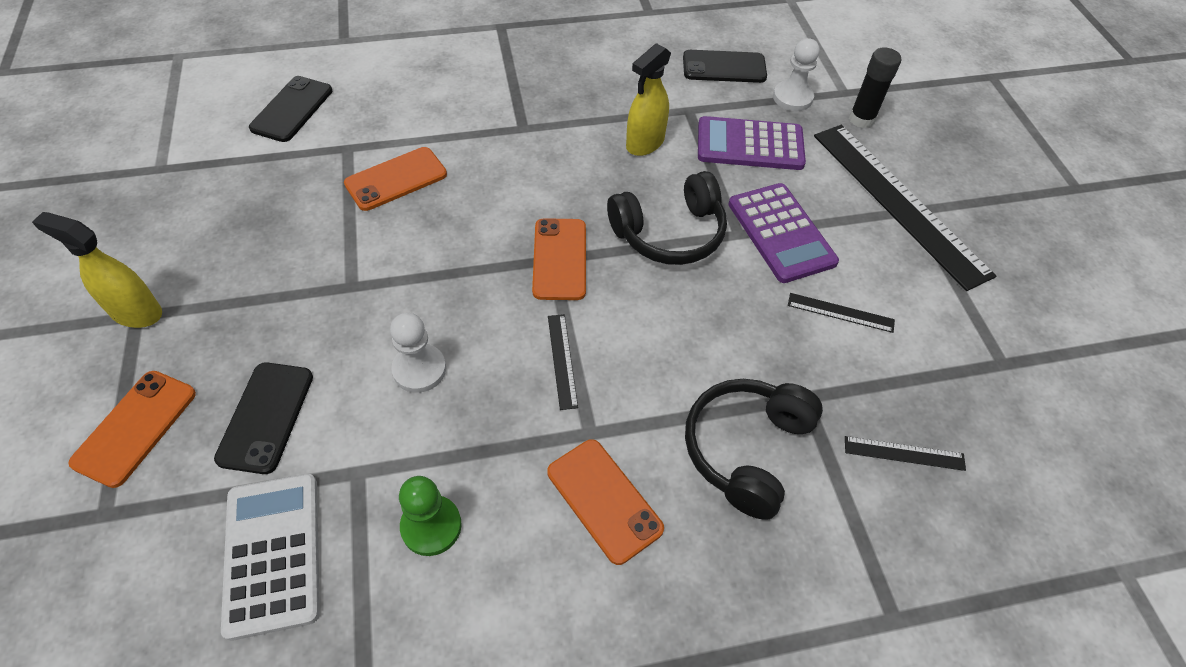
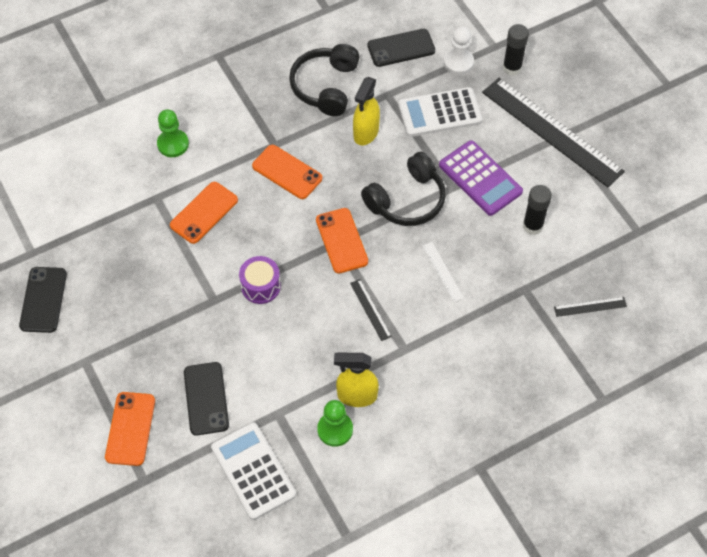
camera: 15 degrees left, 5 degrees up
yellow spray bottle [32,212,162,328] -> yellow spray bottle moved to [334,353,379,407]
black phone [249,76,332,142] -> black phone moved to [19,267,67,333]
white pawn [390,313,446,393] -> none
orange phone [547,439,664,565] -> orange phone moved to [252,145,322,199]
black headphones [685,379,823,520] -> black headphones moved to [289,44,359,116]
purple calculator [698,116,806,170] -> white calculator [398,87,482,137]
black ruler [788,293,895,333] -> black glue stick [523,185,552,235]
none -> green pawn [157,109,189,157]
none -> purple drum [239,256,281,304]
none -> white ruler [422,242,464,302]

